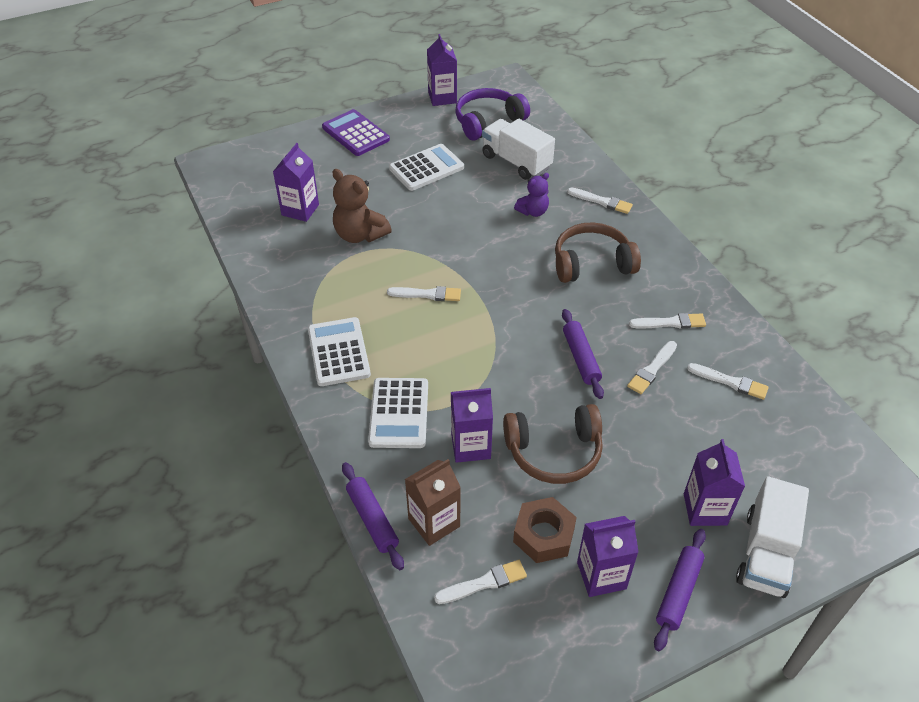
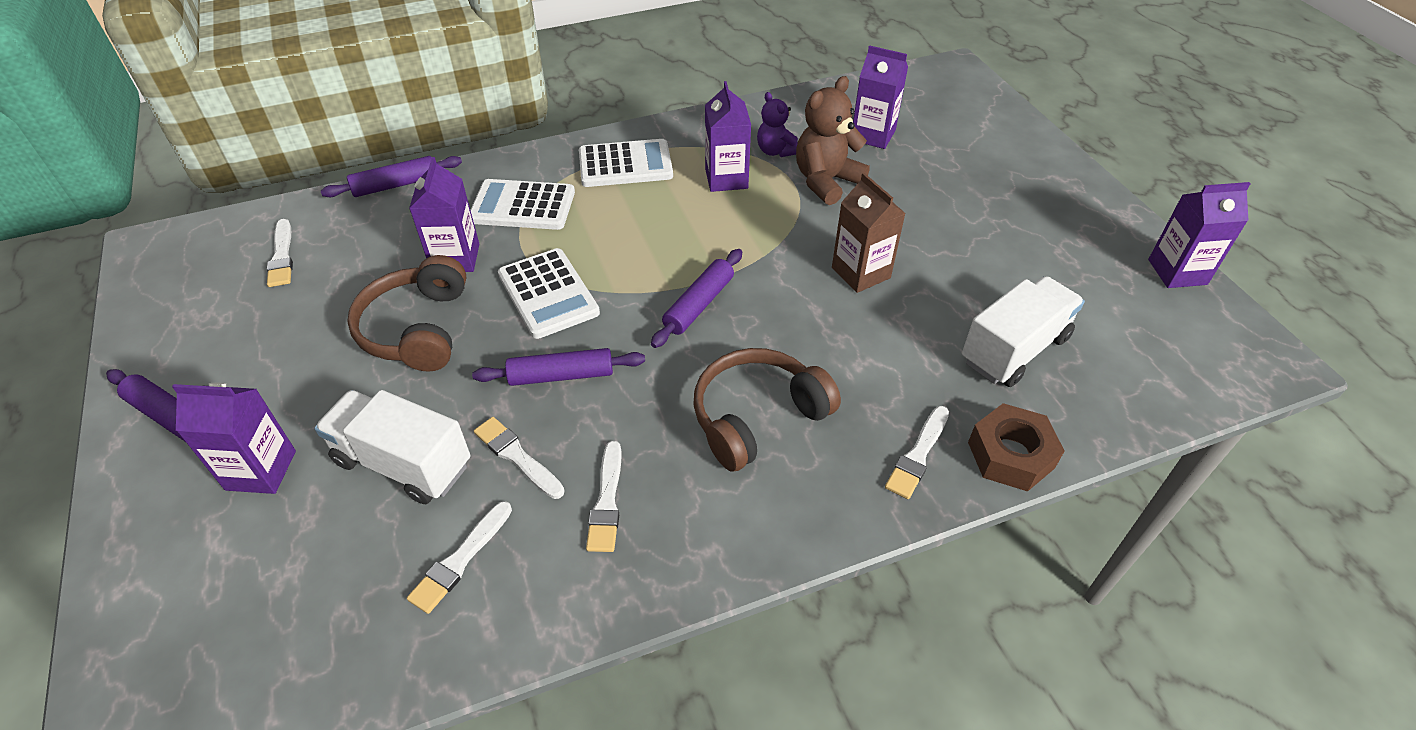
camera: 95 degrees right, 0 degrees up
purple calculator [322,109,390,156] -> none
white brush [387,286,461,301] -> none
white calculator [389,144,464,191] -> white calculator moved to [498,248,600,339]
brown carton [405,459,461,546] -> brown carton moved to [832,173,906,293]
purple headphones [455,88,530,141] -> none
brown nut [513,497,577,563] -> brown nut moved to [968,403,1065,491]
purple teddy bear [514,173,549,217] -> purple teddy bear moved to [757,92,798,157]
brown headphones [555,223,641,283] -> brown headphones turned 120 degrees counterclockwise [693,348,841,472]
purple carton [577,516,639,597] -> purple carton moved to [705,81,751,192]
white truck [736,476,809,598] -> white truck moved to [314,390,470,504]
none -> purple rolling pin [651,249,742,348]

